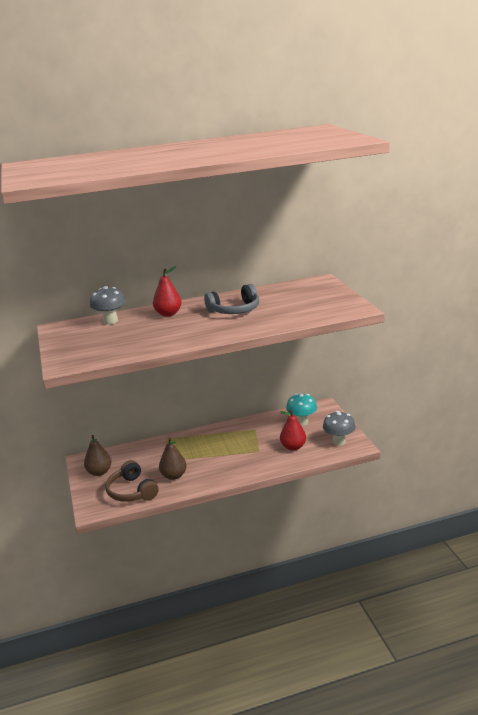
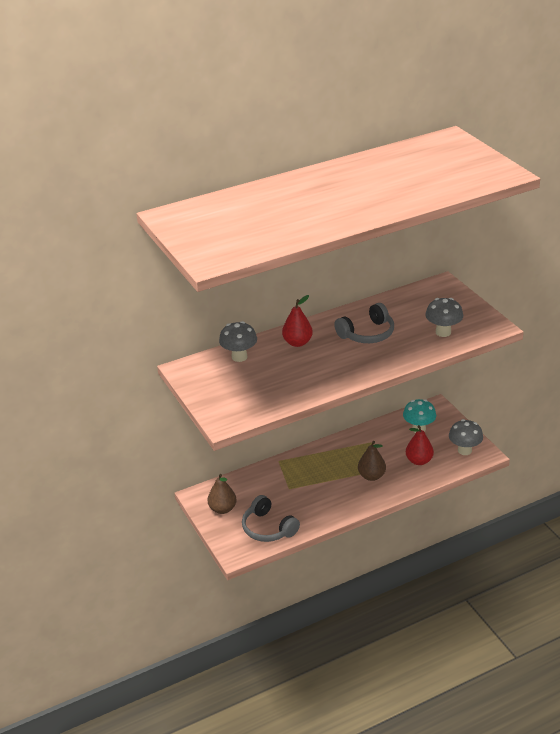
camera: 10 degrees left, 10 degrees up
brown headphones [106,460,159,502] -> grey headphones [242,495,300,542]
brown pear [159,438,187,480] -> brown pear moved to [358,441,386,481]
none -> grey mushroom [425,298,463,337]

